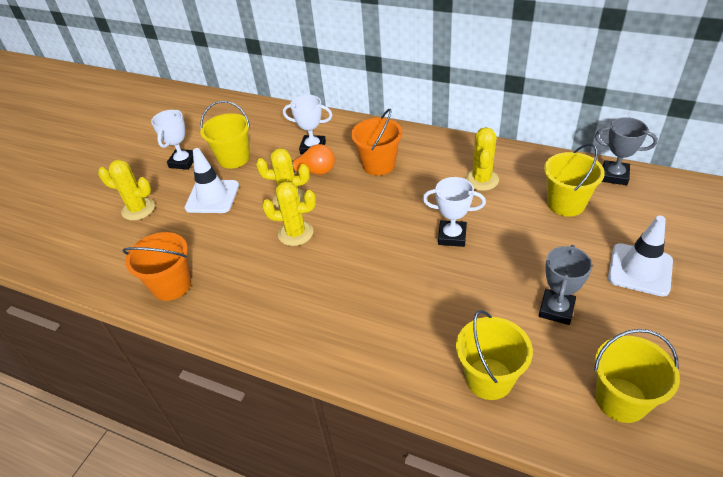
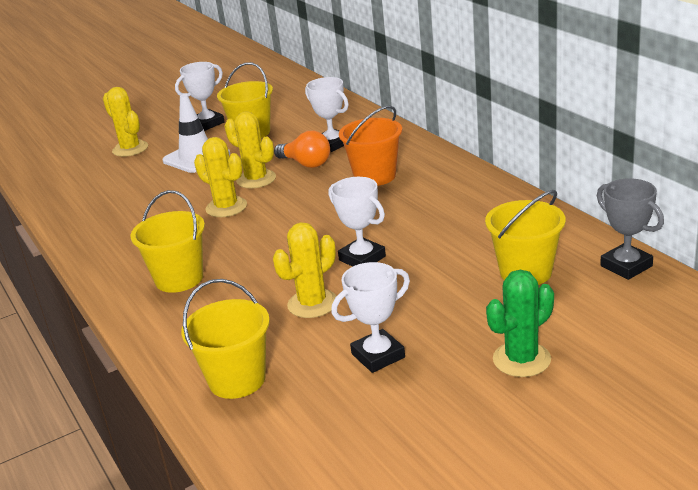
camera: 35 degrees right, 15 degrees down
orange bucket [123,232,191,301] -> none
yellow cactus [465,127,499,191] -> yellow cactus moved to [273,222,336,318]
grey trophy [539,245,592,325] -> white trophy [331,262,410,373]
yellow bucket [594,329,680,423] -> yellow bucket moved to [130,190,205,293]
white traffic cone [608,216,673,297] -> green cactus [486,270,554,377]

